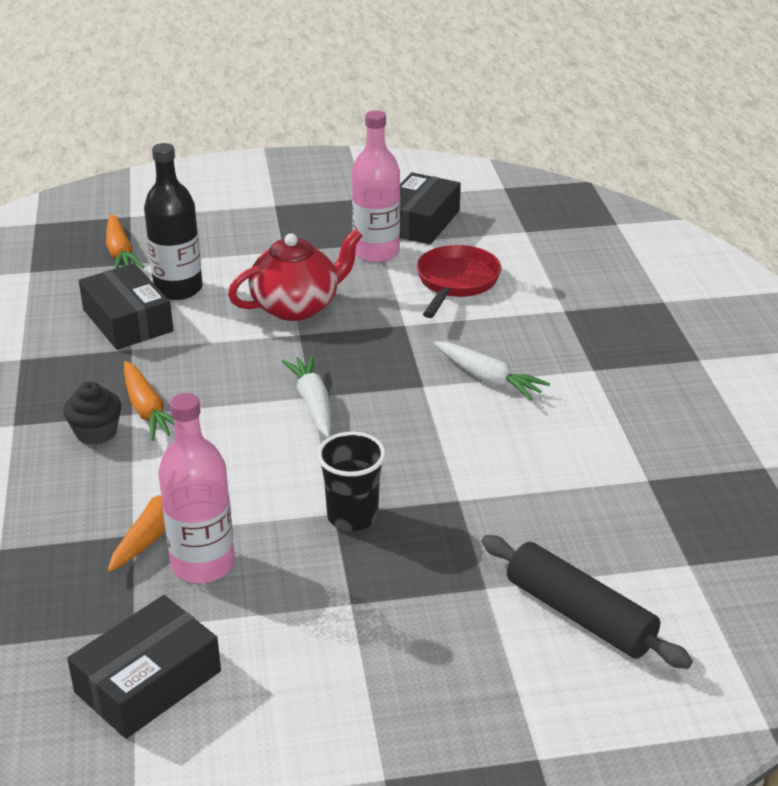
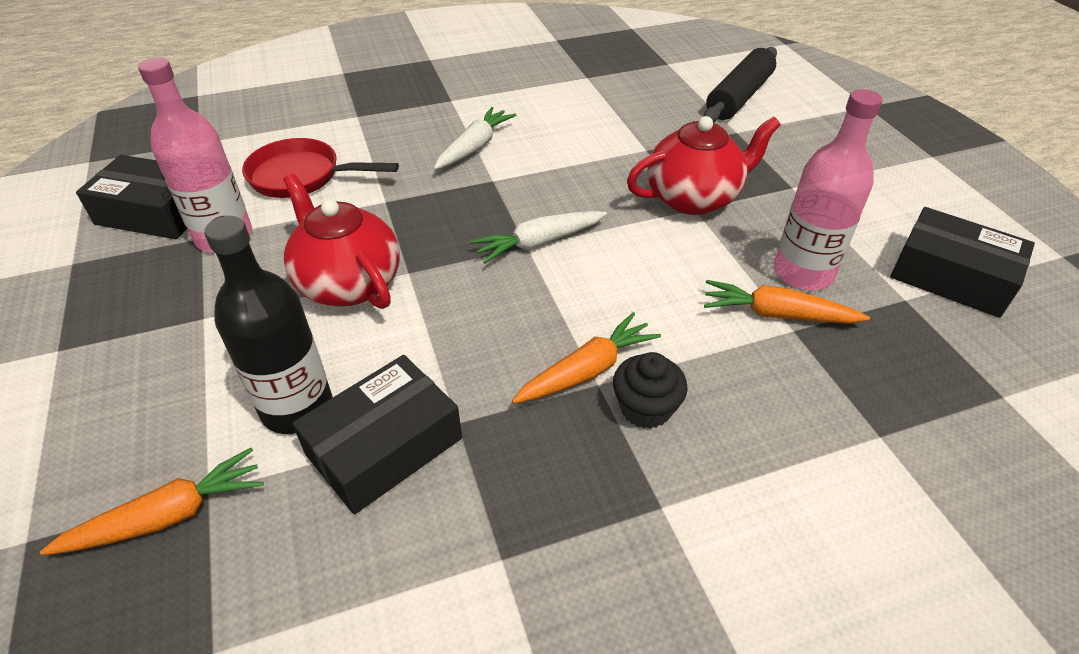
camera: 100 degrees left, 10 degrees up
black cup [317,432,386,531] -> red teapot [627,116,781,215]

